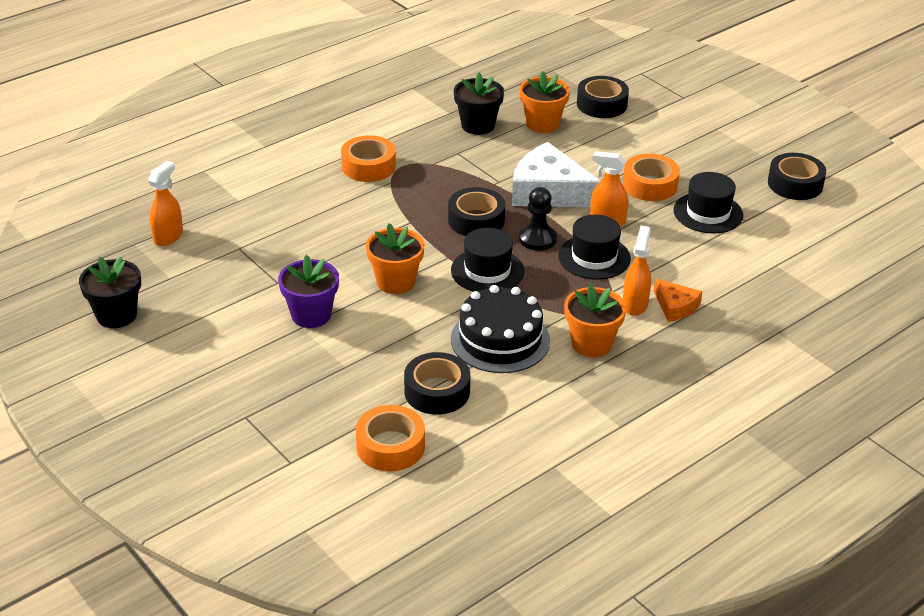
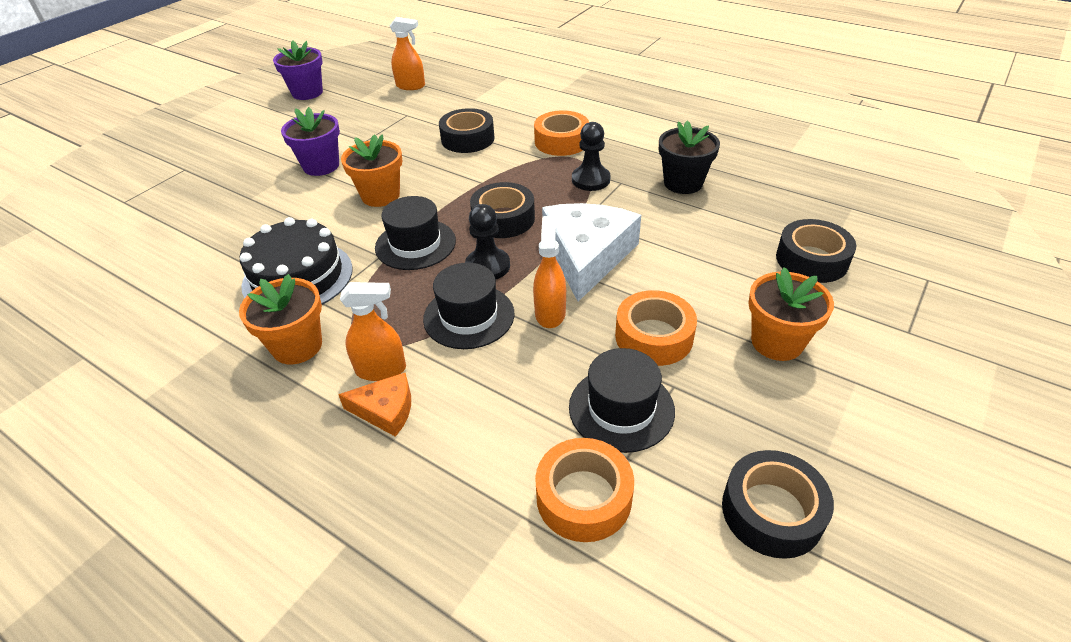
camera: 75 degrees right, 5 degrees up
black flower pot [79,257,141,328] -> purple flower pot [273,40,323,100]
orange tape [356,405,425,471] -> orange tape moved to [535,438,634,542]
black tape [404,352,470,415] -> black tape moved to [439,108,495,153]
orange flower pot [520,71,570,133] -> orange flower pot moved to [748,267,834,361]
orange cheese [654,278,702,322] -> orange cheese turned 120 degrees counterclockwise [338,373,411,437]
none -> black pawn [572,122,611,191]

